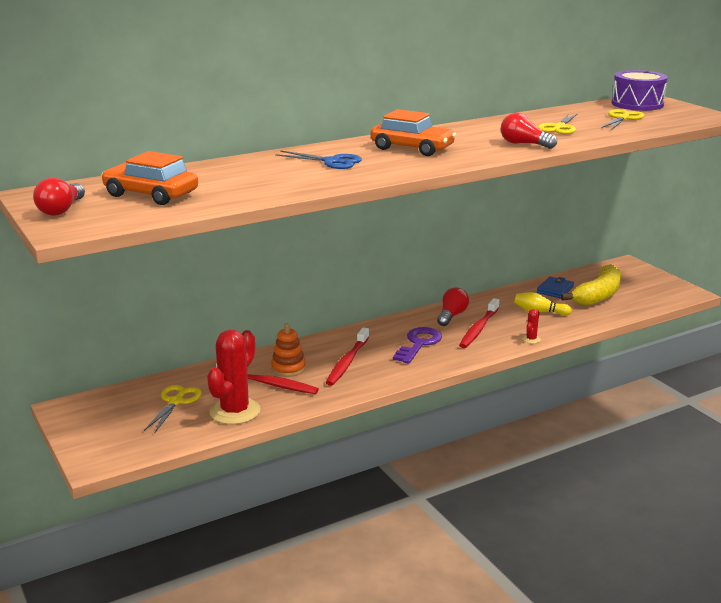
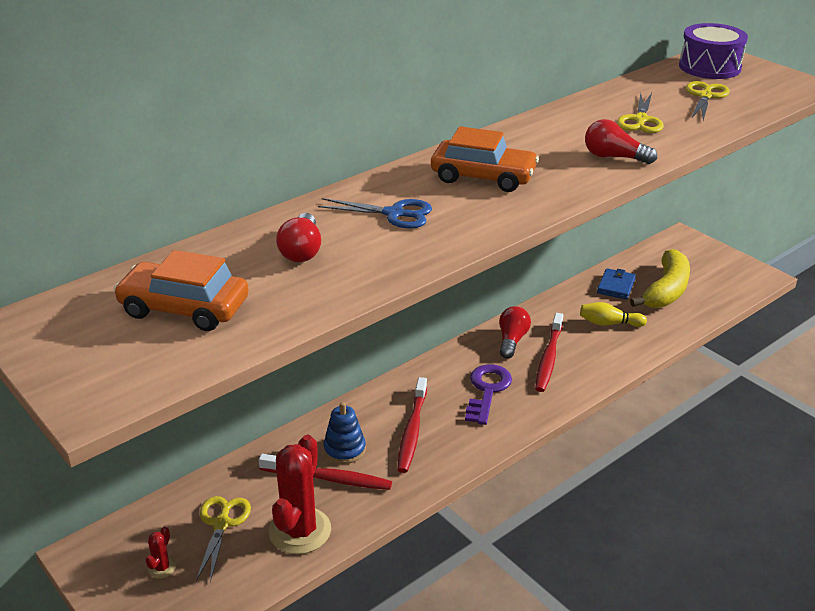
camera: 10 degrees left, 10 degrees up
red light bulb [33,177,85,216] -> red light bulb moved to [276,213,321,262]
orange stacking toy [271,323,306,377] -> blue stacking toy [323,402,366,464]
red cactus [522,309,541,344] -> red cactus moved to [146,527,176,579]

